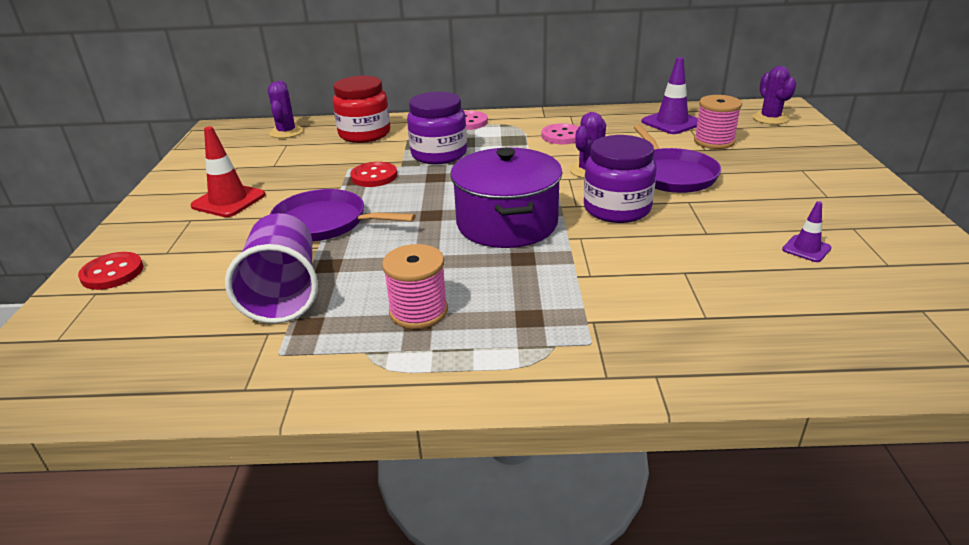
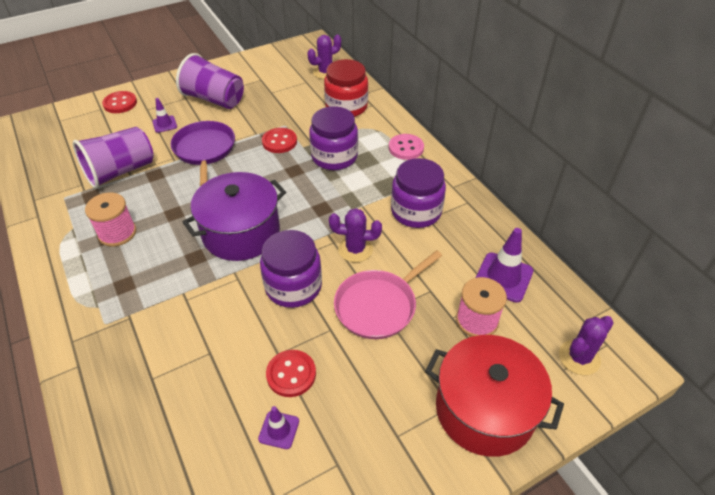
camera: 60 degrees right, 15 degrees up
red traffic cone [190,126,265,217] -> purple cup [176,53,244,109]
pink button [541,123,579,144] -> purple jar [391,158,446,228]
purple pan [634,125,721,193] -> pink pan [334,250,442,339]
none -> purple traffic cone [152,98,177,133]
none -> red button [266,350,316,397]
none -> red pot [425,335,564,457]

